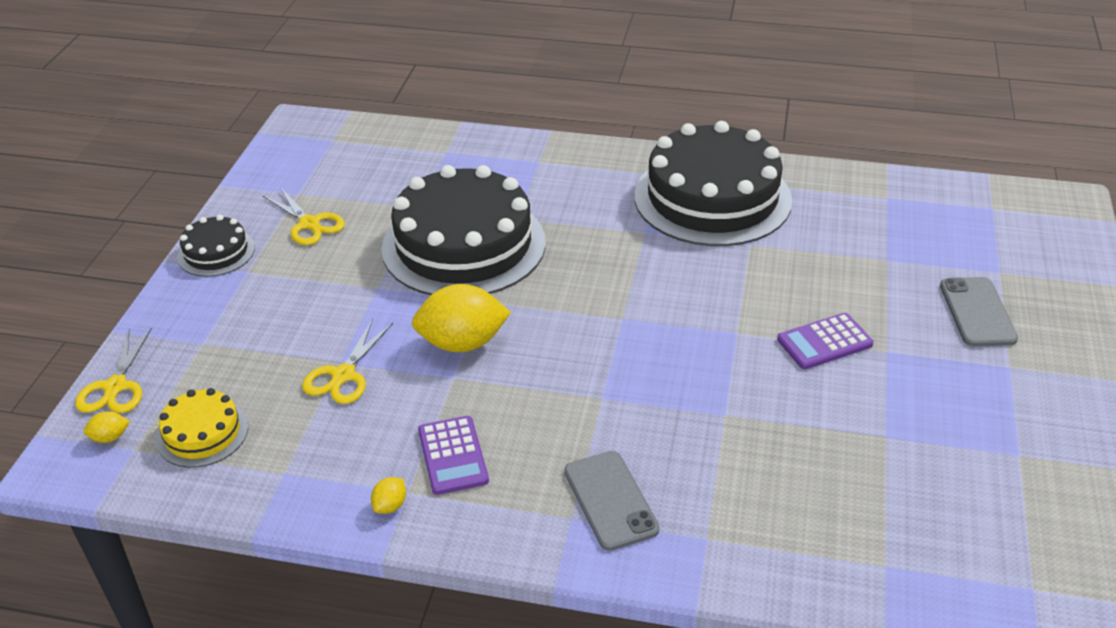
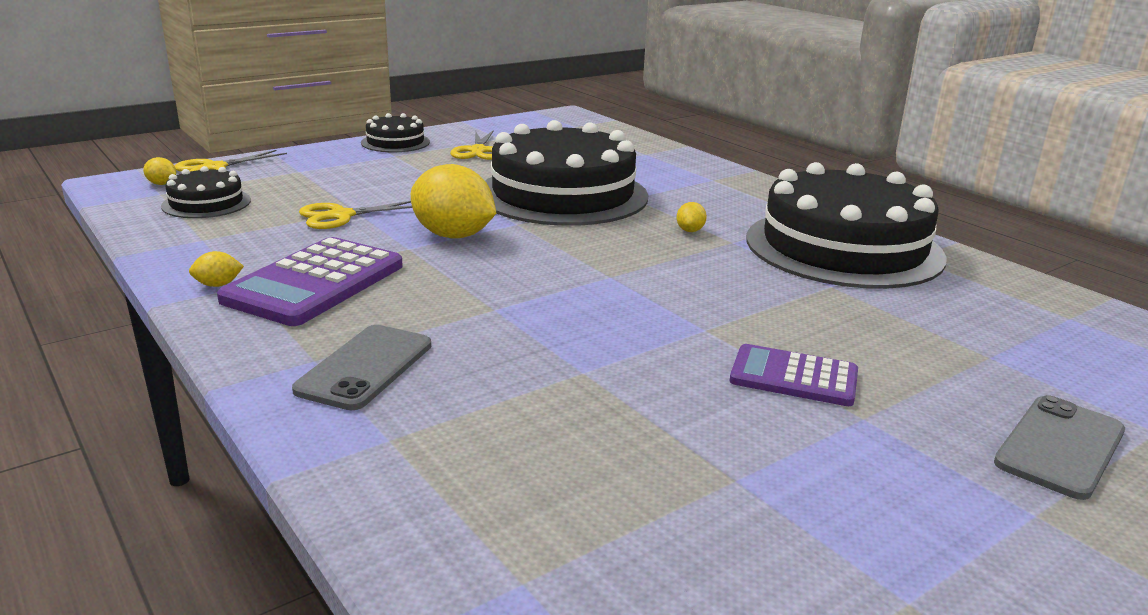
camera: 40 degrees right, 15 degrees down
yellow cake [156,388,248,468] -> black cake [161,166,251,218]
purple calculator [418,416,489,495] -> purple calculator [217,237,403,326], size x1.63
none -> yellow lemon [677,202,707,232]

